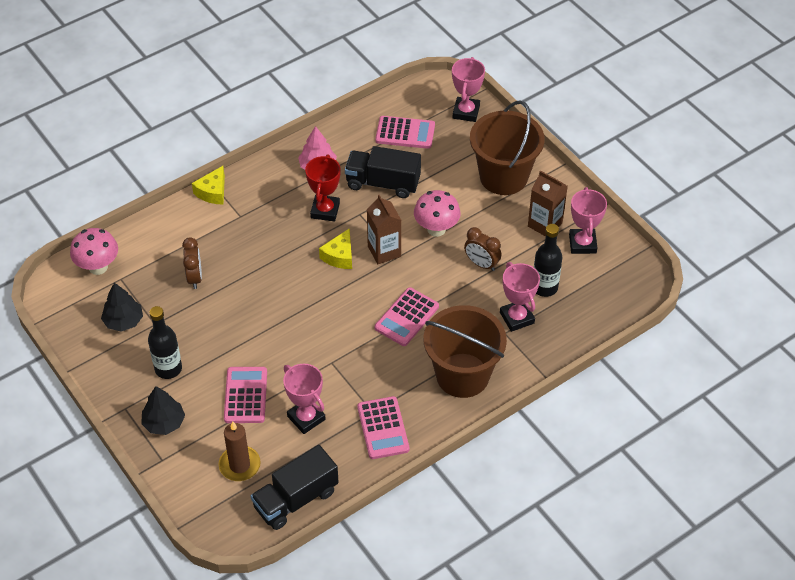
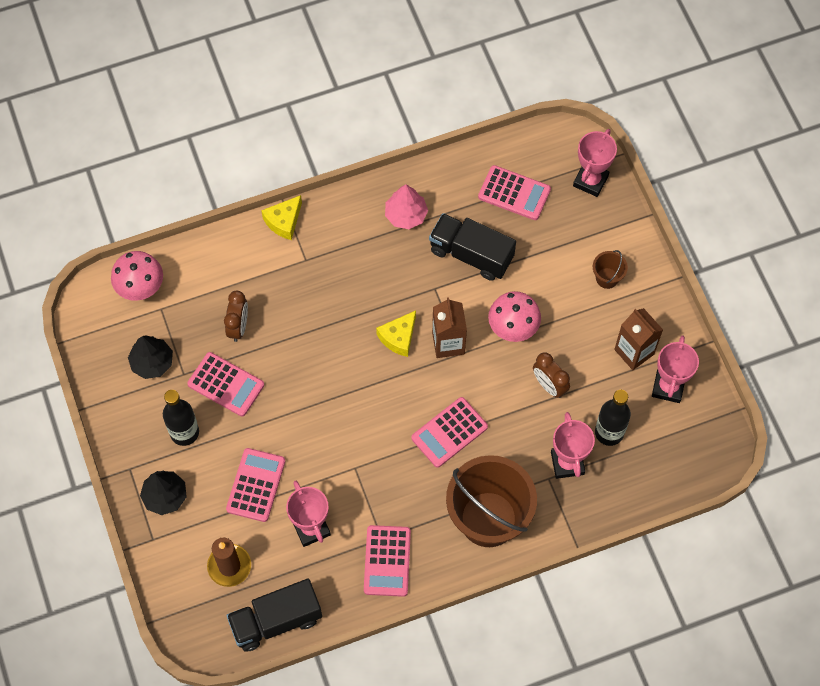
camera: 15 degrees right, 15 degrees up
red trophy [305,154,341,221] -> none
brown bucket [470,100,545,195] -> brown bucket [593,250,628,289], size x0.42
none -> pink calculator [187,352,264,417]

